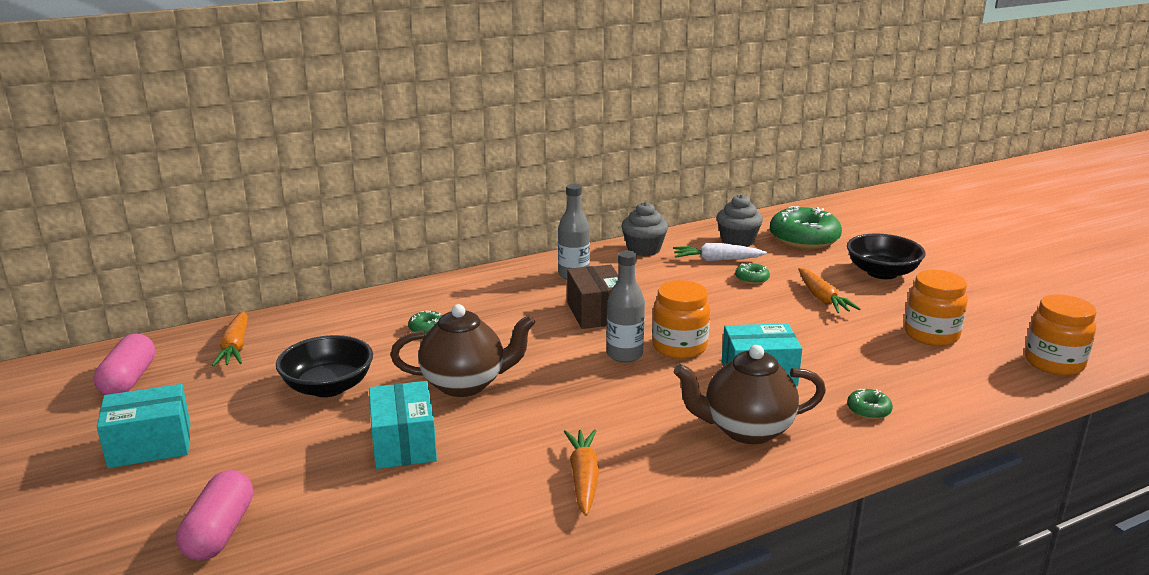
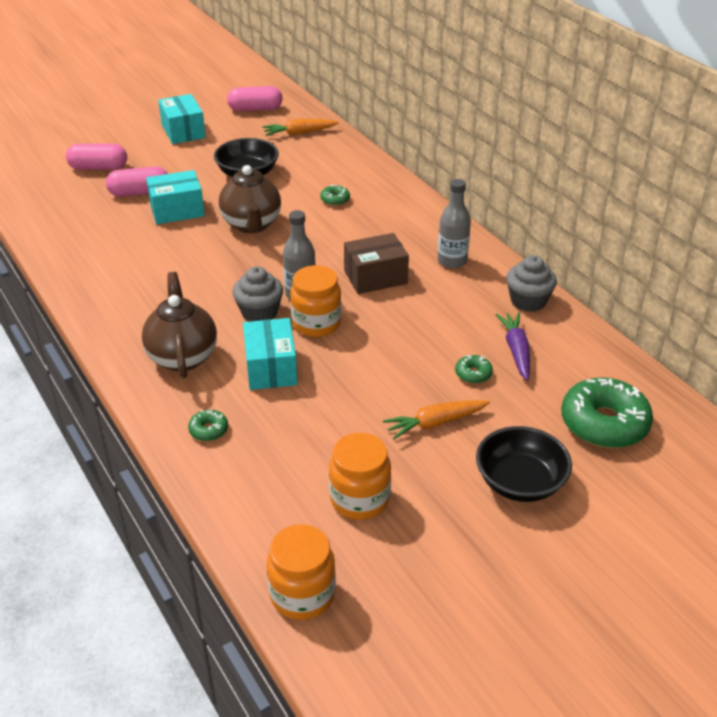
camera: 85 degrees right, 15 degrees up
orange carrot [564,429,599,516] -> none
white carrot [673,243,767,261] -> purple carrot [495,312,530,381]
grey cupcake [717,194,763,247] -> grey cupcake moved to [232,266,283,322]
none -> pink capsule [106,167,168,197]

